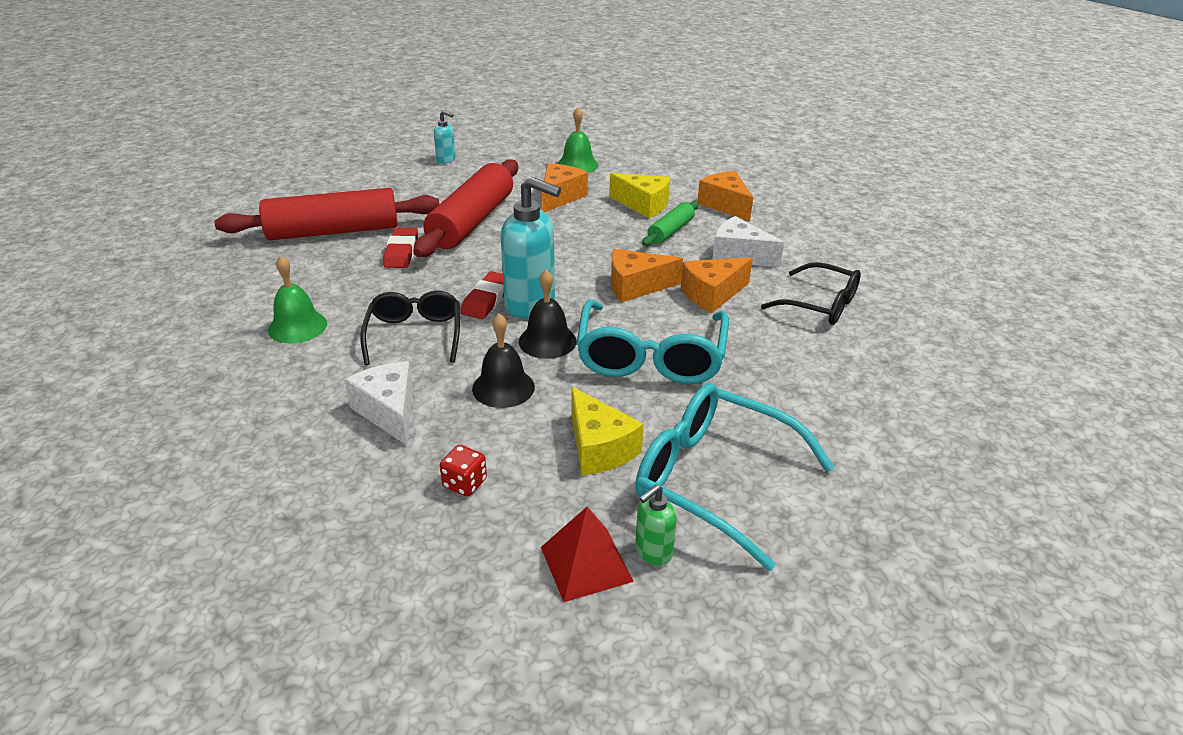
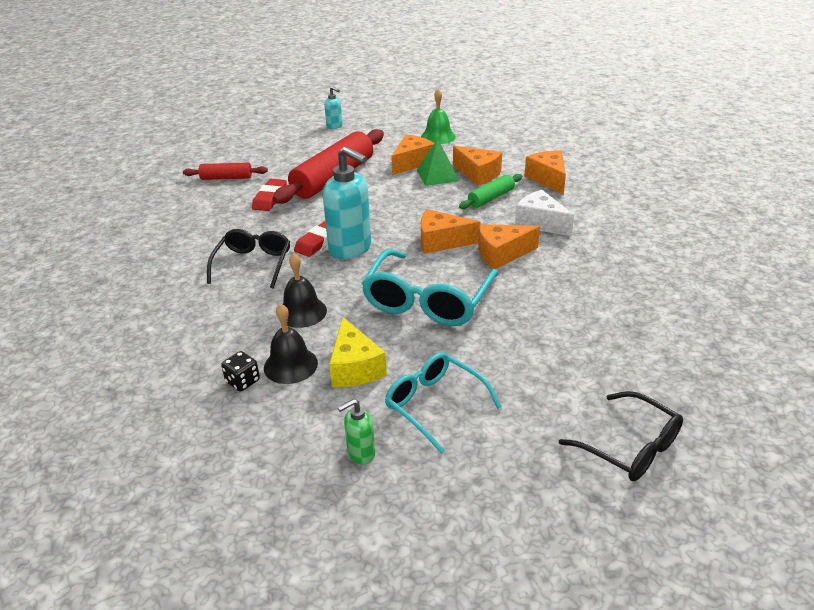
camera: 15 degrees right, 0 degrees up
red rolling pin [215,188,439,240] -> red rolling pin [183,163,268,180], size x0.50
green bell [268,256,327,343] -> none
white cheese [345,361,413,445] -> none
red dice [440,445,487,497] -> black dice [221,351,260,392]
black bell [519,270,577,359] -> black bell moved to [264,304,318,384]
red pyramid [541,507,634,602] -> none
yellow cheese [609,173,670,218] -> orange cheese [453,146,502,186]
turquoise glasses [635,383,834,571] -> turquoise glasses [385,352,502,454], size x0.66
black glasses [761,262,861,325] -> black glasses moved to [559,391,683,481]
none -> green pyramid [417,139,459,186]

